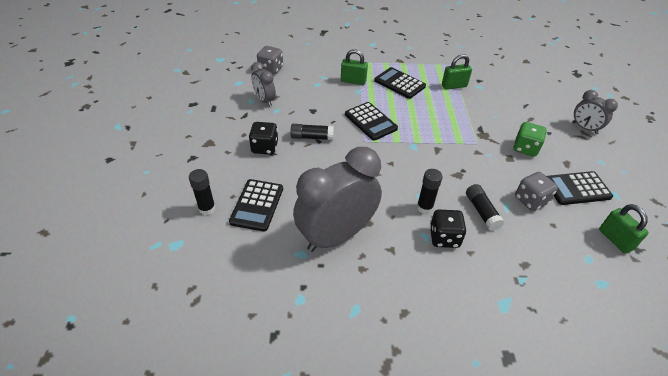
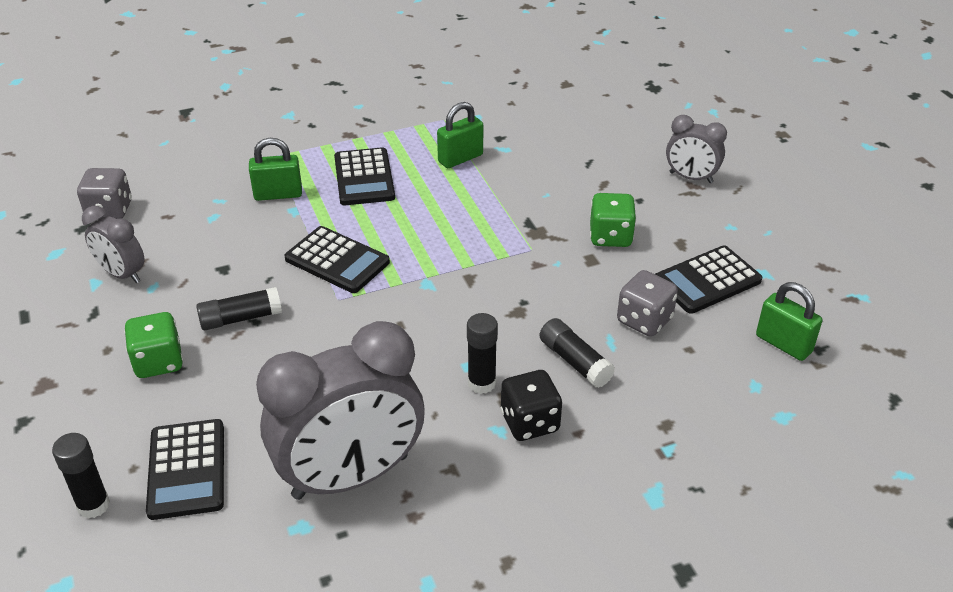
camera: 20 degrees left, 5 degrees down
black dice [249,122,278,155] -> green dice [124,312,183,378]
grey clock [293,147,382,252] -> grey clock turned 150 degrees counterclockwise [256,321,425,500]
black calculator [374,67,426,99] -> black calculator turned 120 degrees counterclockwise [334,147,395,205]

